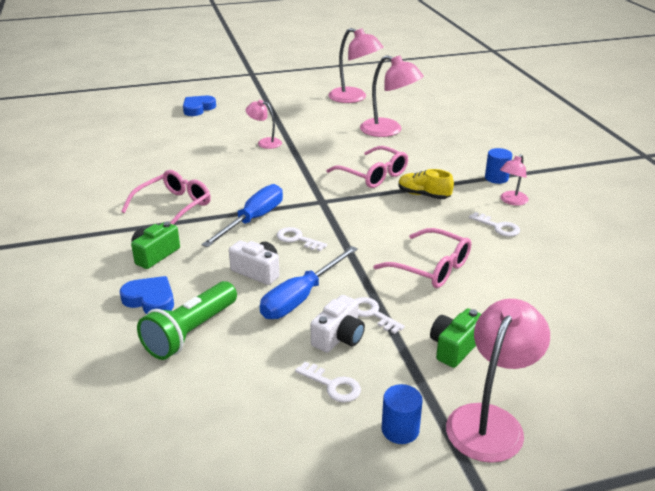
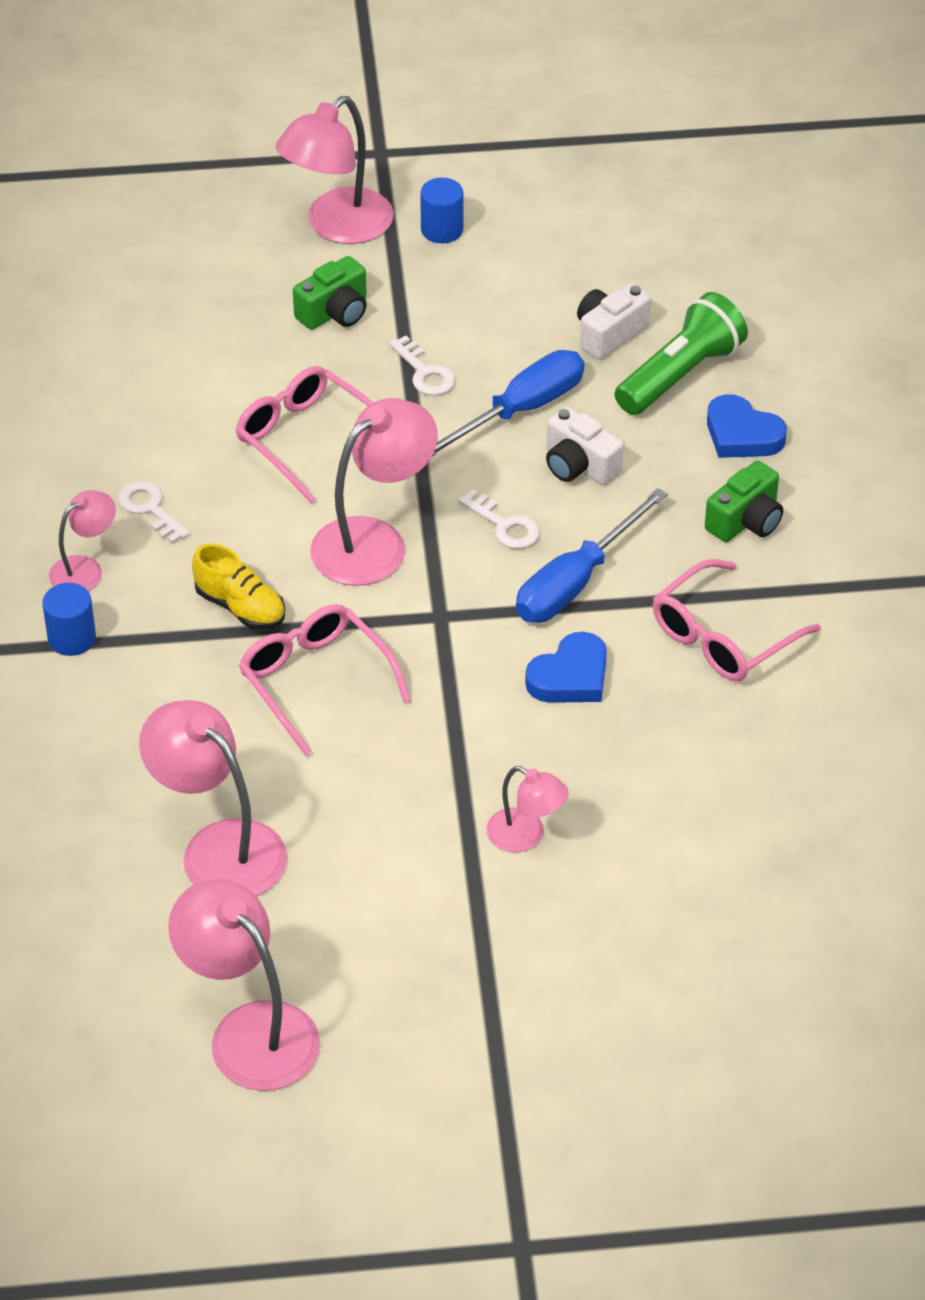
camera: 170 degrees left, 15 degrees up
blue heart [183,96,216,116] -> blue heart moved to [525,632,607,703]
white key [295,362,361,402] -> none
white camera [311,295,365,353] -> white camera moved to [577,284,651,360]
none -> pink lamp [310,398,438,586]

